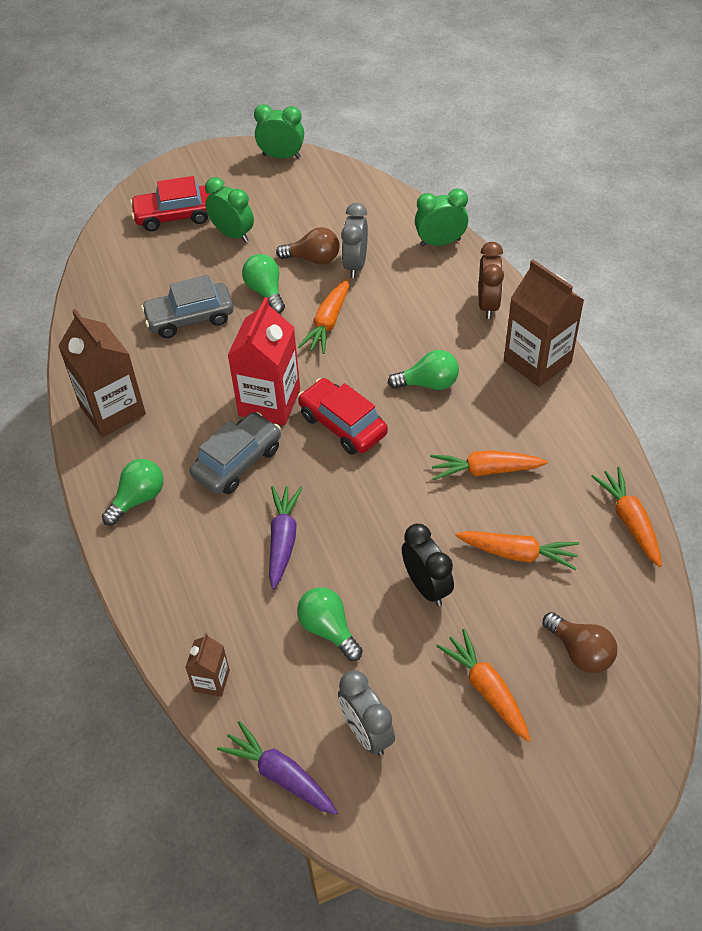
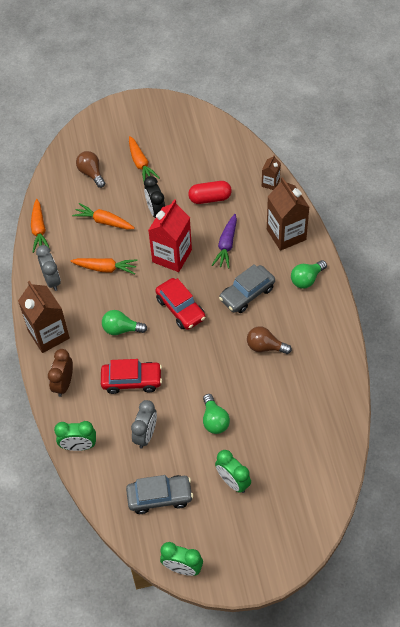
camera: 170 degrees left, 5 degrees up
brown carton [58,309,146,437] -> brown carton moved to [267,177,310,251]
red car [130,176,211,231] -> red car moved to [101,359,162,394]
grey car [141,275,234,338] -> grey car moved to [126,475,193,514]
purple carrot [217,721,338,815] -> none
red carton [227,297,300,425] -> red carton moved to [148,199,192,272]
brown light bulb [276,227,340,265] -> brown light bulb moved to [247,326,292,354]
green light bulb [297,587,363,661] -> red capsule [188,181,232,204]
orange carrot [298,279,349,354] -> none
grey clock [338,670,395,756] -> grey clock moved to [36,245,61,291]

